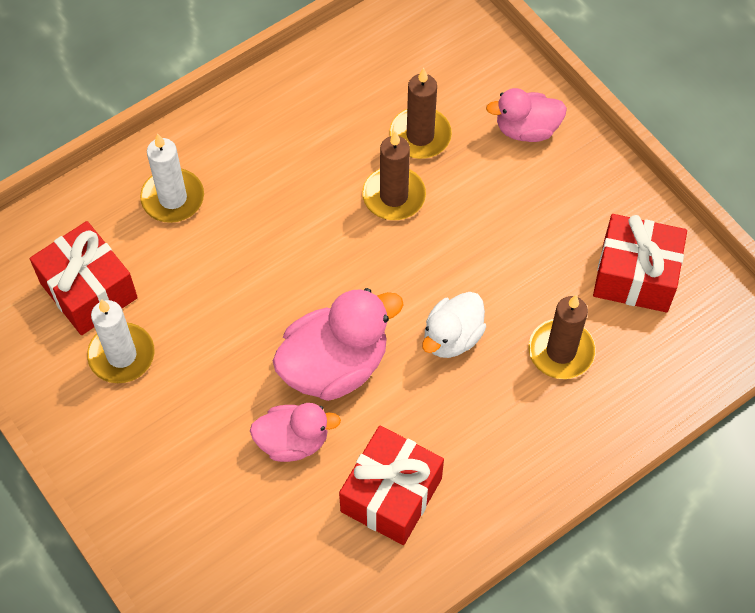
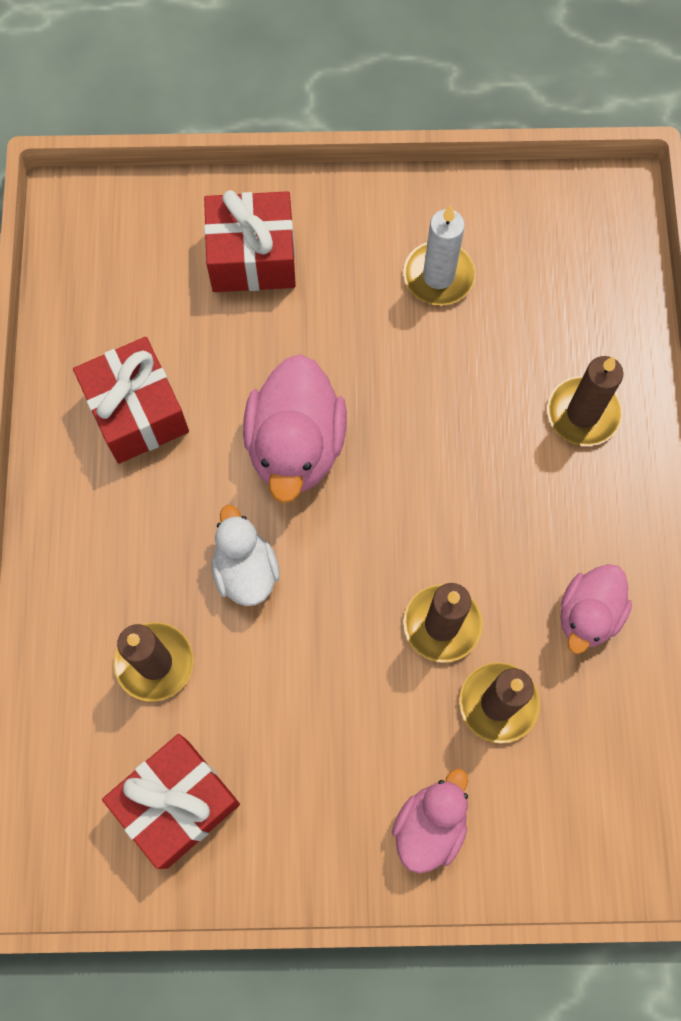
camera: 125 degrees right, 10 degrees up
red gift [30,221,138,335] -> red gift moved to [204,190,296,292]
white candle [140,133,204,223] -> brown candle [547,356,623,446]
pink duck [250,403,341,462] -> pink duck moved to [560,564,632,654]

